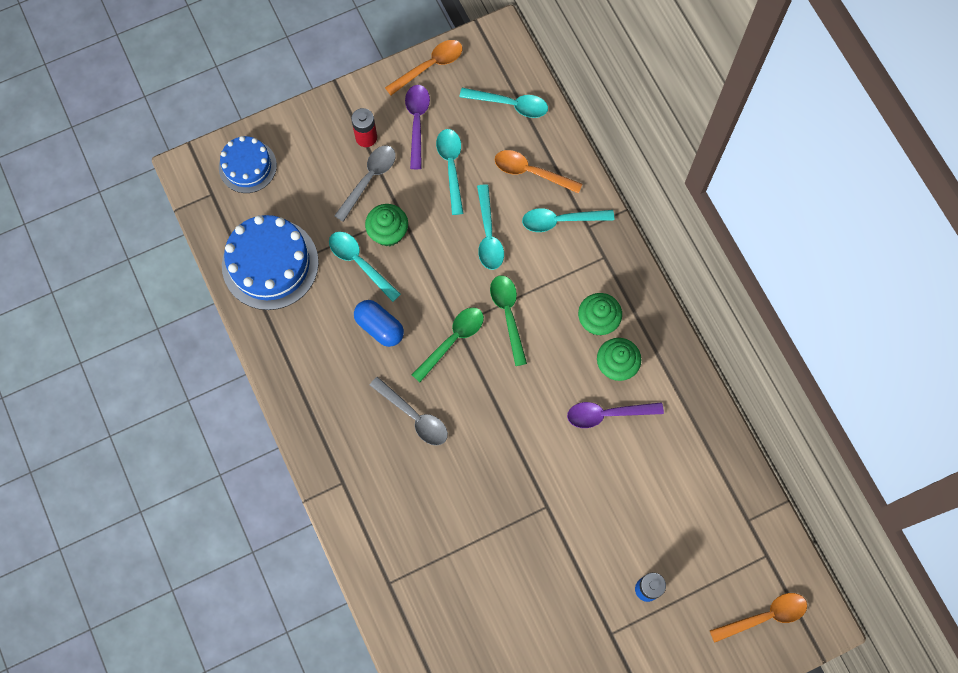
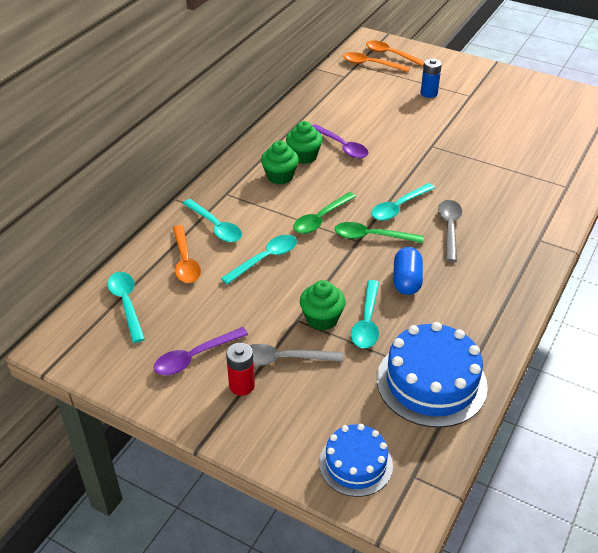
camera: 125 degrees left, 30 degrees down
orange spoon [385,40,463,95] -> orange spoon moved to [343,52,410,72]
turquoise spoon [436,129,463,215] -> turquoise spoon moved to [371,183,435,221]

